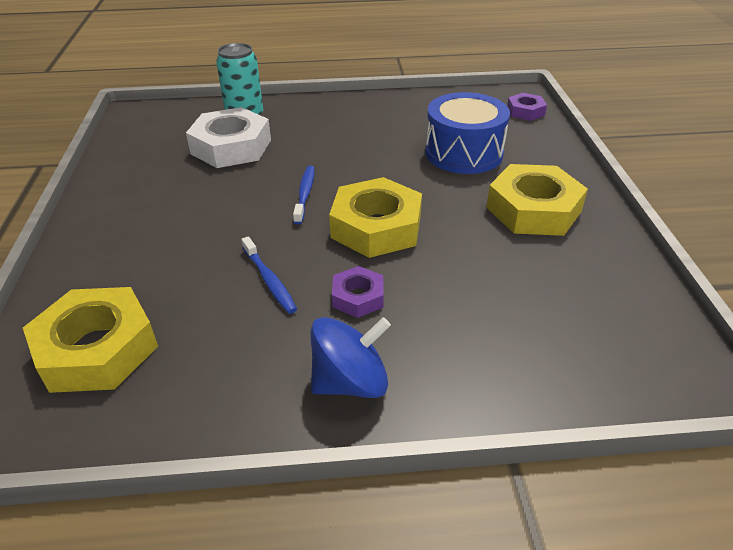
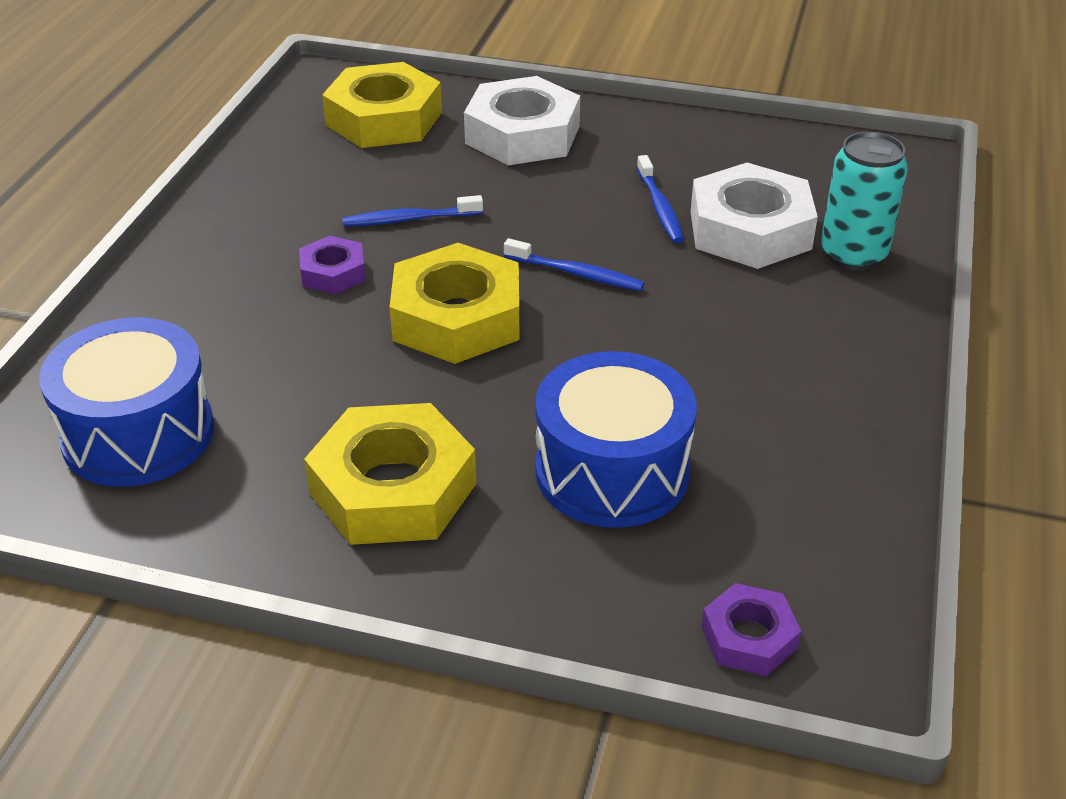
camera: 110 degrees right, 0 degrees up
blue spinning top [310,317,391,398] -> none
none -> blue drum [39,317,214,487]
none -> white nut [464,76,580,165]
none -> blue toothbrush [637,155,684,243]

